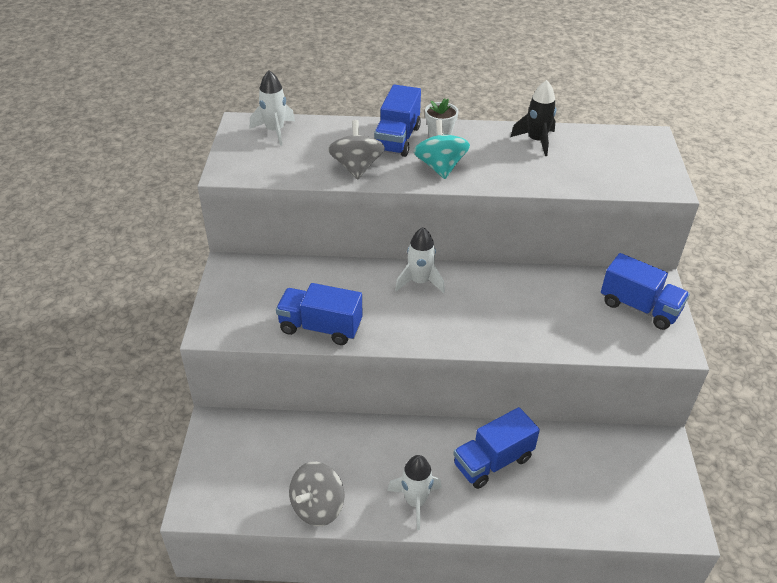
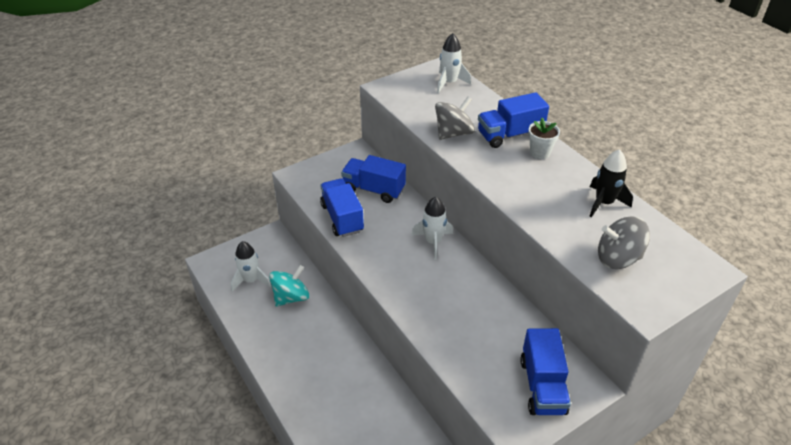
camera: 55 degrees right, 0 degrees up
grey spinning top [289,462,345,526] -> grey spinning top moved to [598,217,650,269]
white rocket [387,455,442,530] -> white rocket moved to [231,241,271,292]
turquoise spinning top [414,120,470,179] -> turquoise spinning top moved to [269,265,309,306]
blue truck [453,407,540,489] -> blue truck moved to [341,155,406,203]

